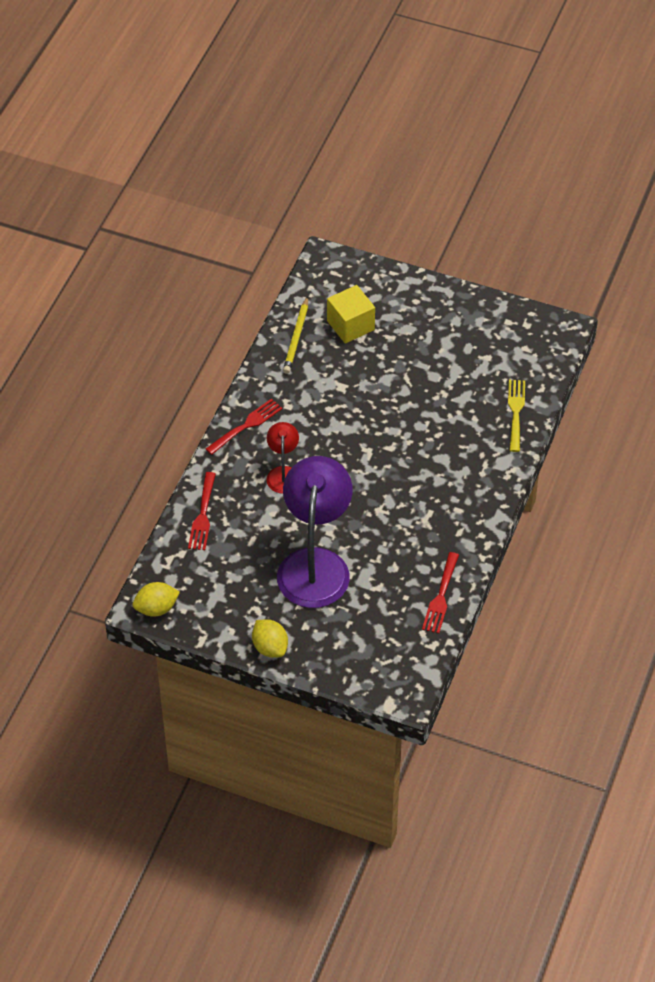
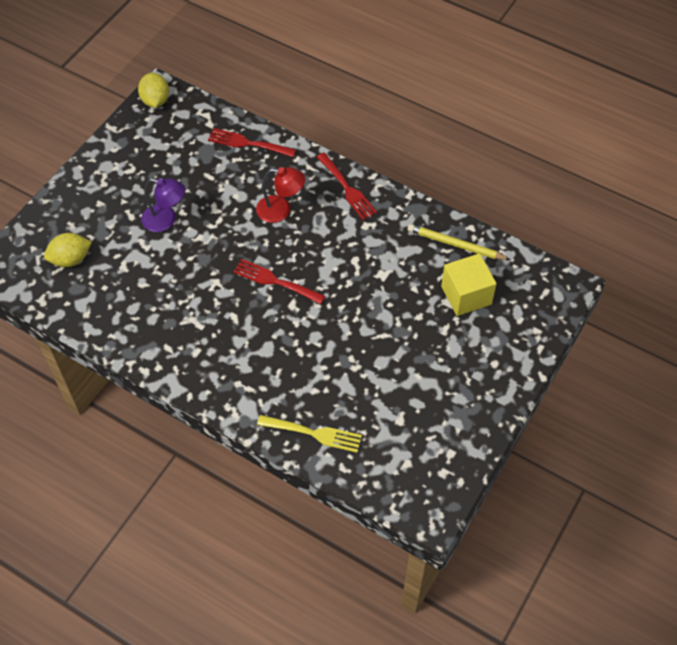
camera: 100 degrees right, 5 degrees up
yellow lemon [252,620,288,658] -> yellow lemon moved to [44,233,92,267]
purple lamp [277,456,353,608] -> purple lamp [141,178,186,232], size x0.49
red fork [422,552,459,634] -> red fork moved to [233,259,325,304]

